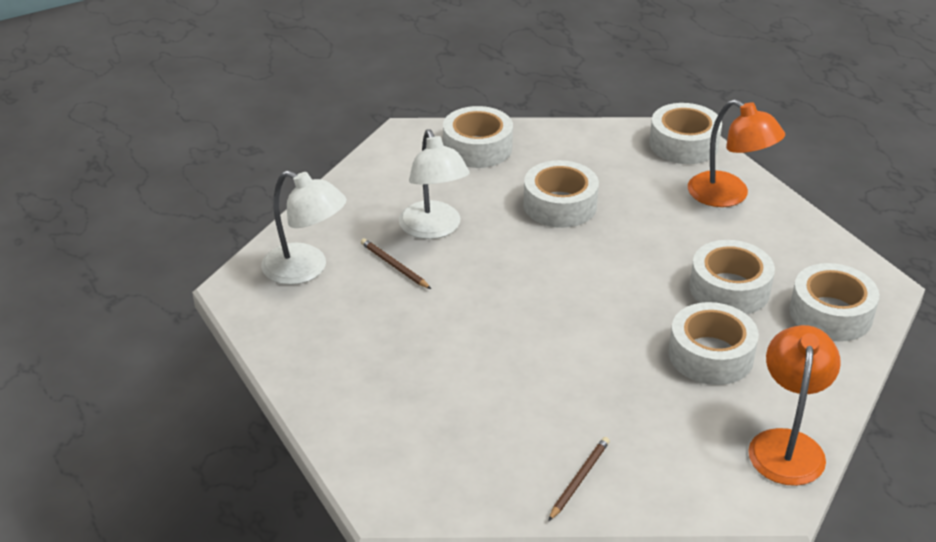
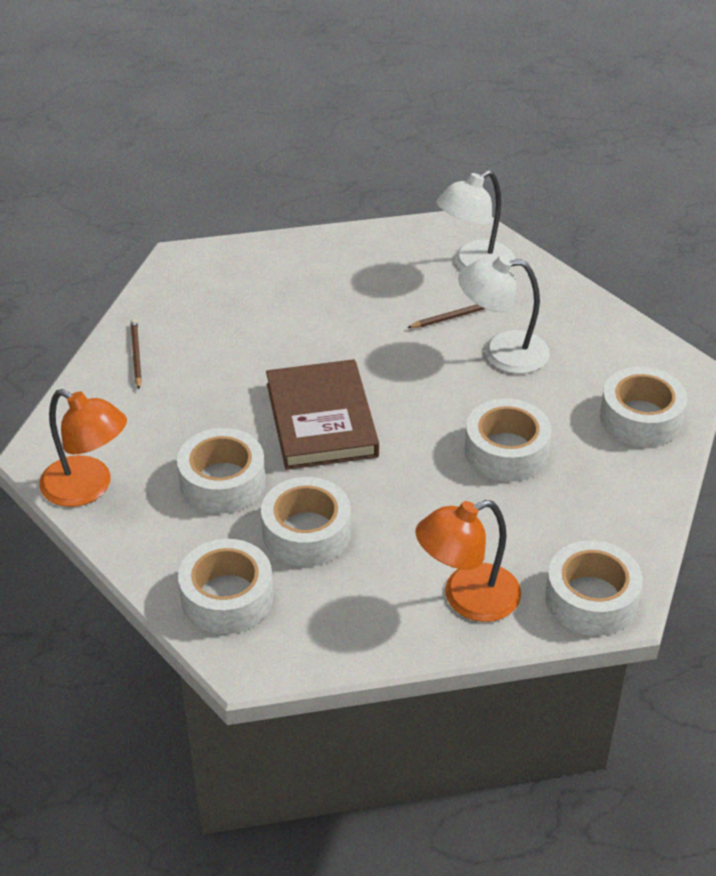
camera: 110 degrees right, 5 degrees up
brown pencil [548,437,610,521] -> brown pencil turned 150 degrees counterclockwise [130,319,142,389]
none -> brown book [266,359,379,470]

